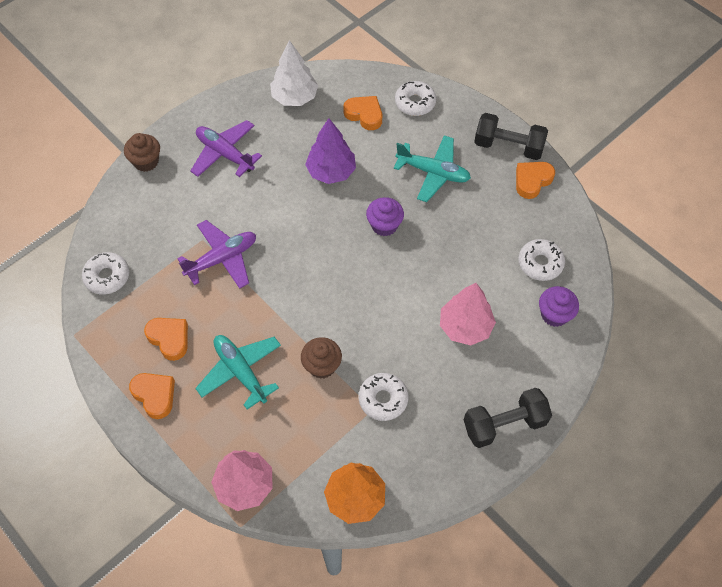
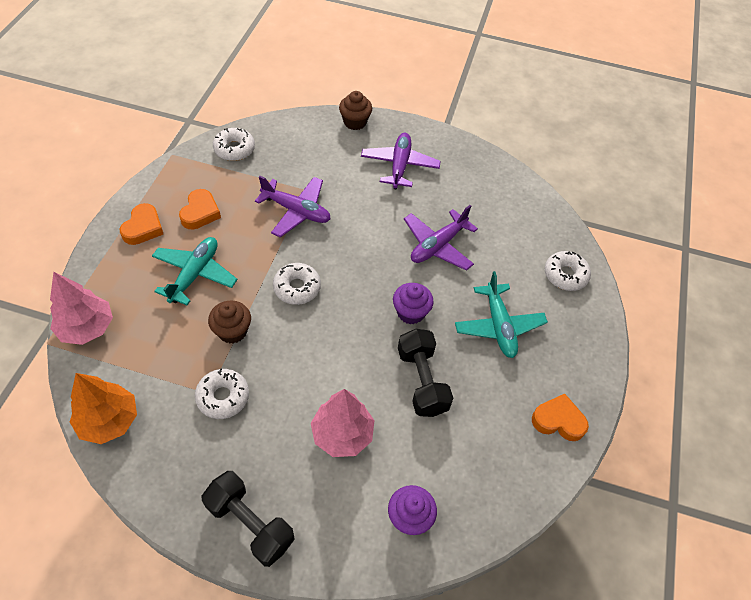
camera: 55 degrees right, 5 degrees down
white tree [270,40,318,106] -> none
purple tree [305,118,356,184] -> purple plane [404,205,478,271]
orange heart [343,96,382,130] -> none
black dumbbell [474,113,548,160] -> black dumbbell moved to [398,329,453,417]
white donut [519,239,565,281] -> white donut moved to [273,263,321,305]

